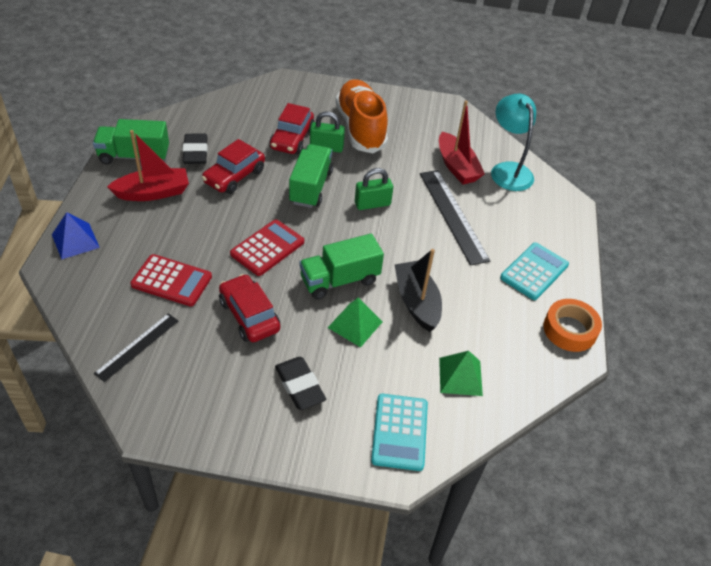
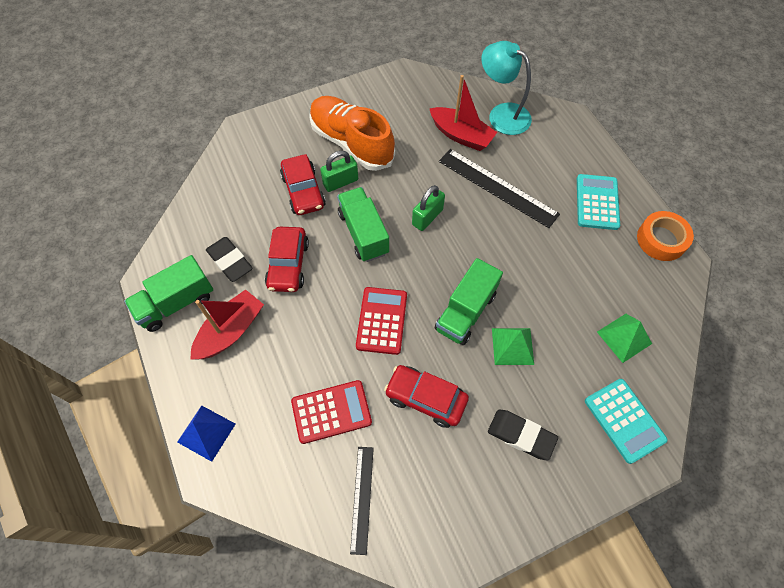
camera: 30 degrees left, 15 degrees up
black boat [395,249,442,332] -> none

